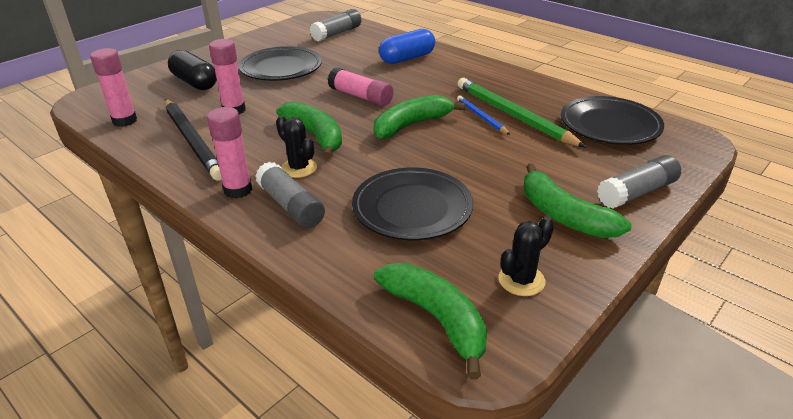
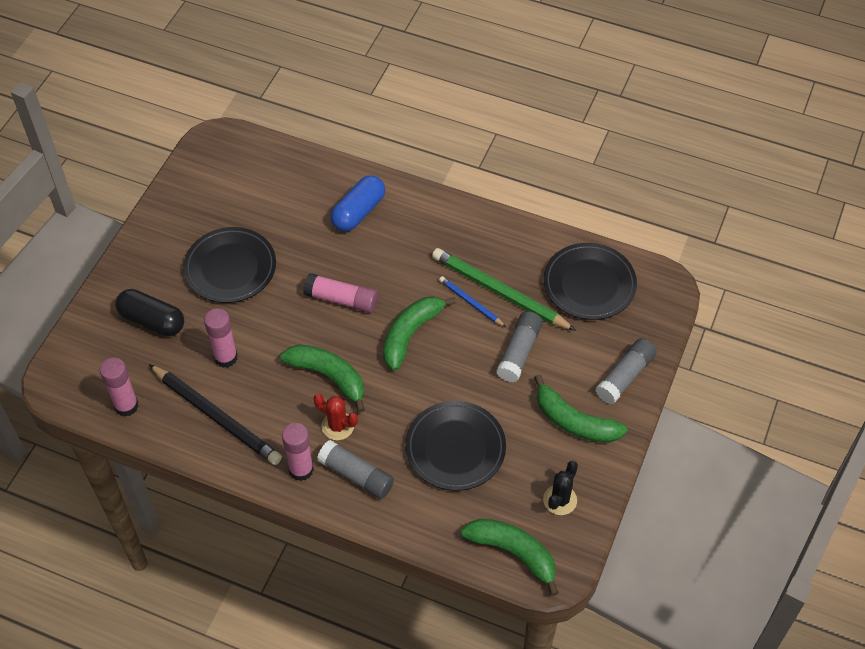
camera: 20 degrees left, 20 degrees up
black cactus [276,115,317,178] -> red cactus [313,394,358,440]
grey glue stick [310,9,361,42] -> grey glue stick moved to [496,311,543,383]

